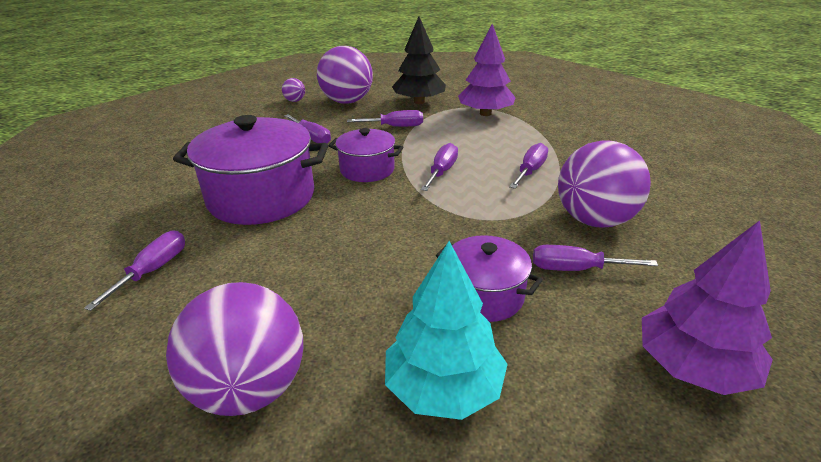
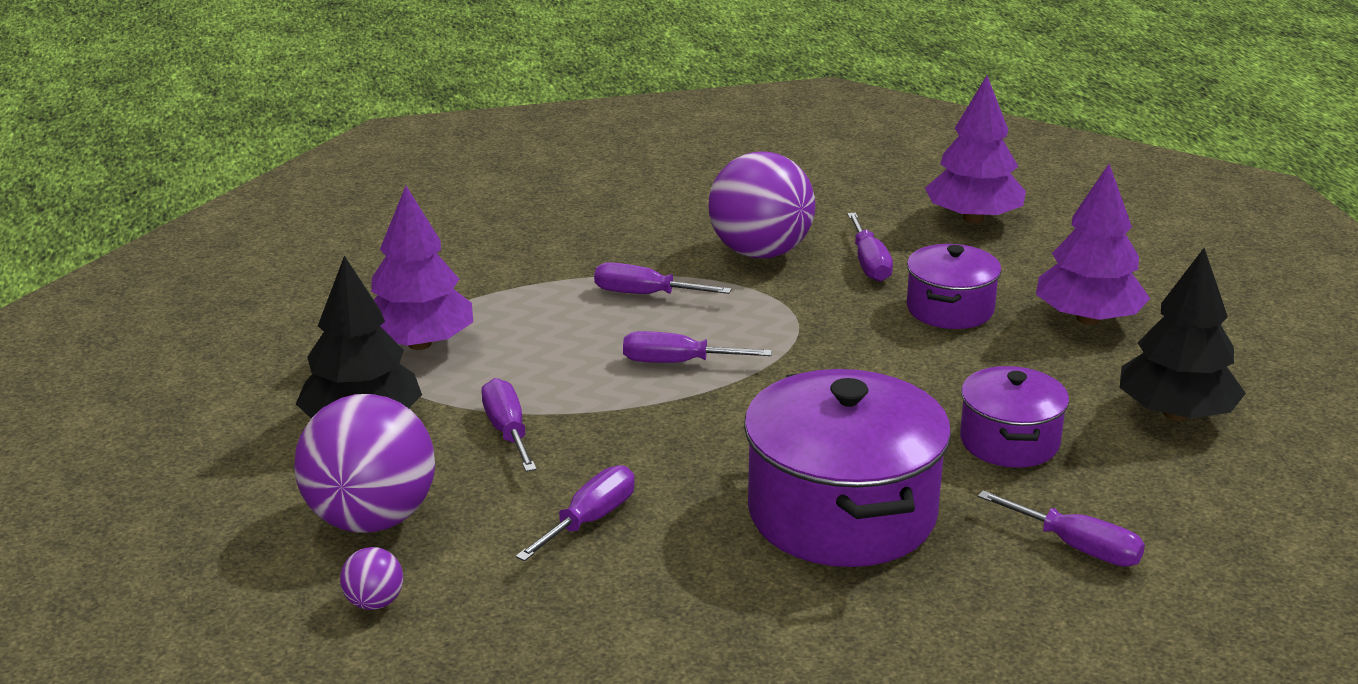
camera: 105 degrees left, 5 degrees down
purple screwdriver [84,230,185,311] -> purple screwdriver turned 150 degrees counterclockwise [978,490,1145,567]
purple ball [166,282,303,416] -> black tree [1120,248,1246,421]
purple pot [328,128,403,182] -> purple pot moved to [960,366,1069,468]
turquoise tree [385,241,508,420] -> purple tree [1036,164,1150,325]

